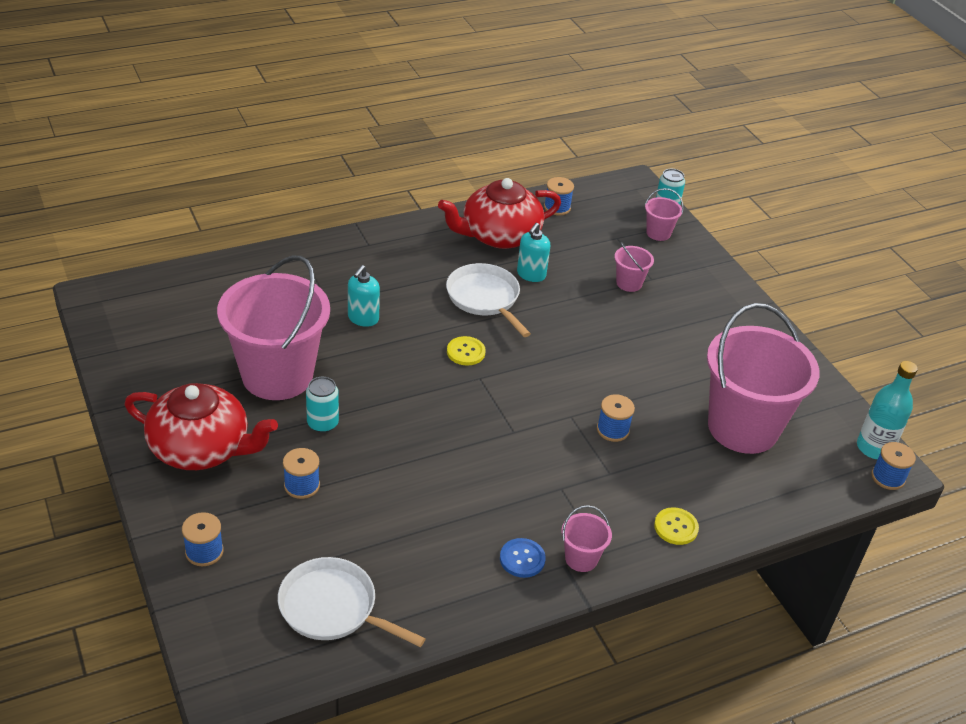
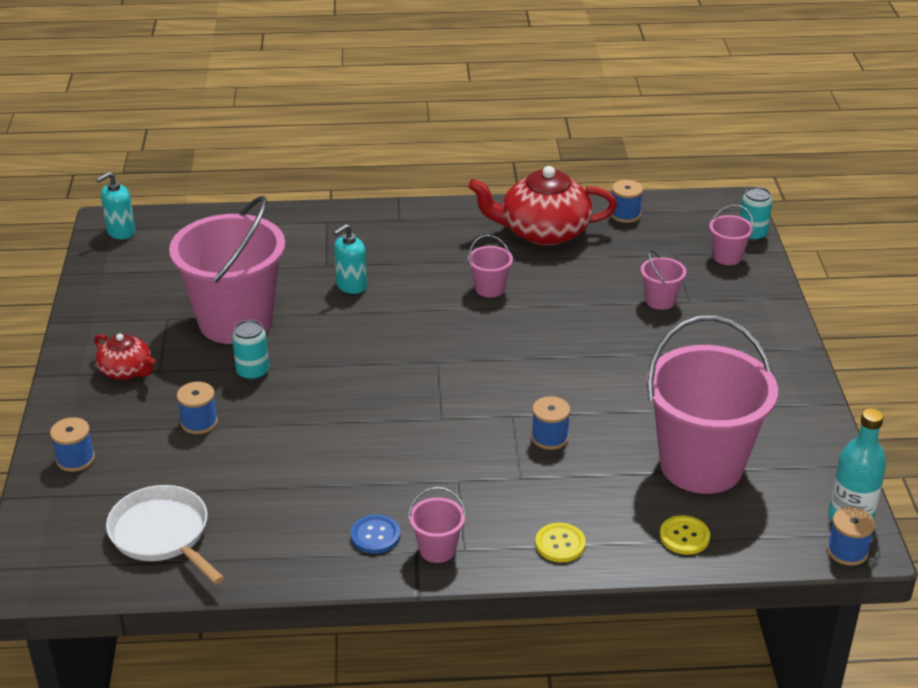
camera: 25 degrees right, 5 degrees down
red teapot [125,383,278,470] -> red teapot [94,333,155,380], size x0.53
white pan [446,263,531,337] -> pink bucket [468,235,513,298]
yellow button [447,336,486,366] -> yellow button moved to [660,515,710,555]
turquoise soap dispenser [517,223,550,282] -> turquoise soap dispenser moved to [96,172,135,239]

